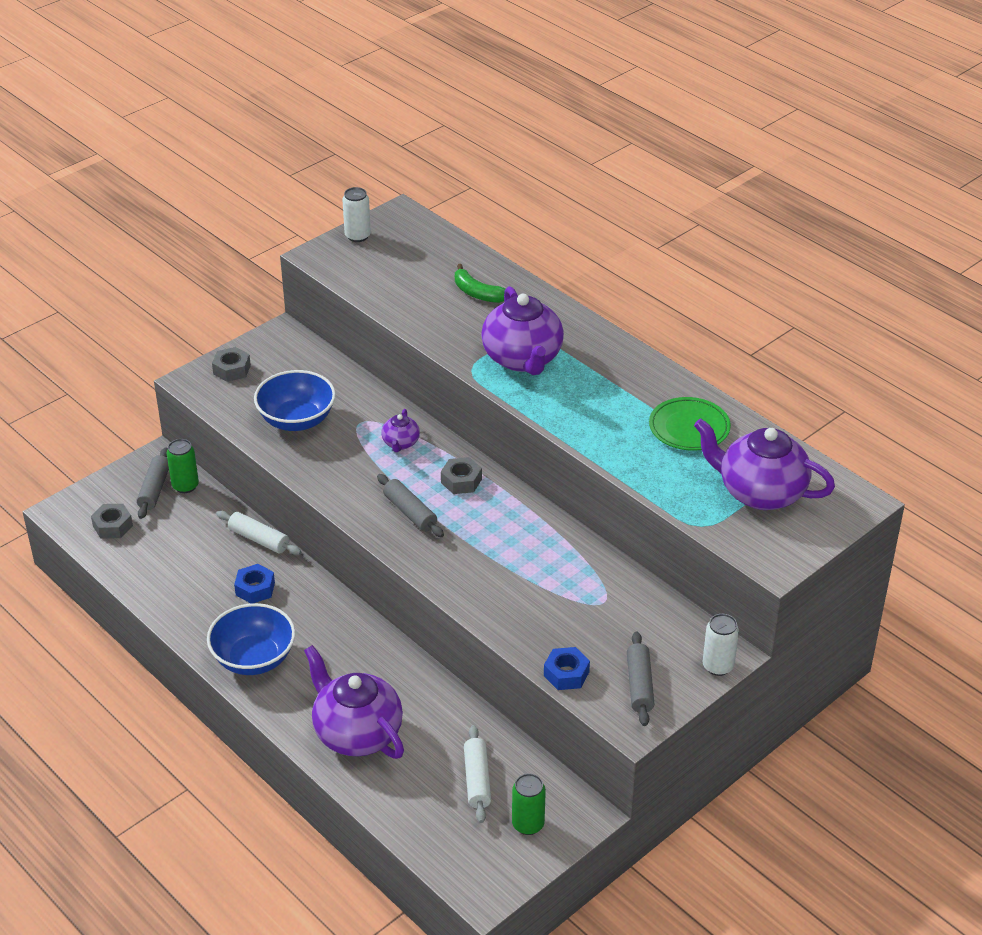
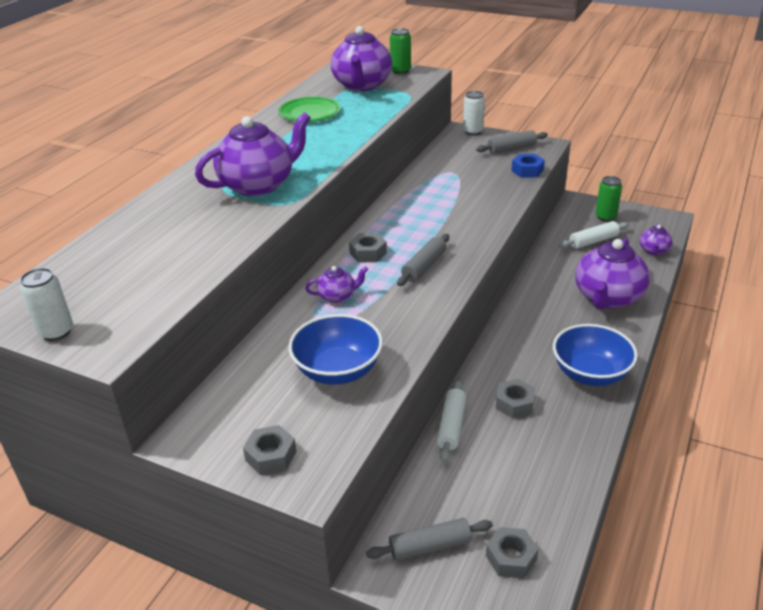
camera: 110 degrees left, 5 degrees down
green can [167,439,199,493] -> green can moved to [390,28,411,74]
blue nut [234,564,275,603] -> grey nut [496,379,535,418]
green banana [455,264,505,303] -> none
none -> purple teapot [640,224,672,255]

